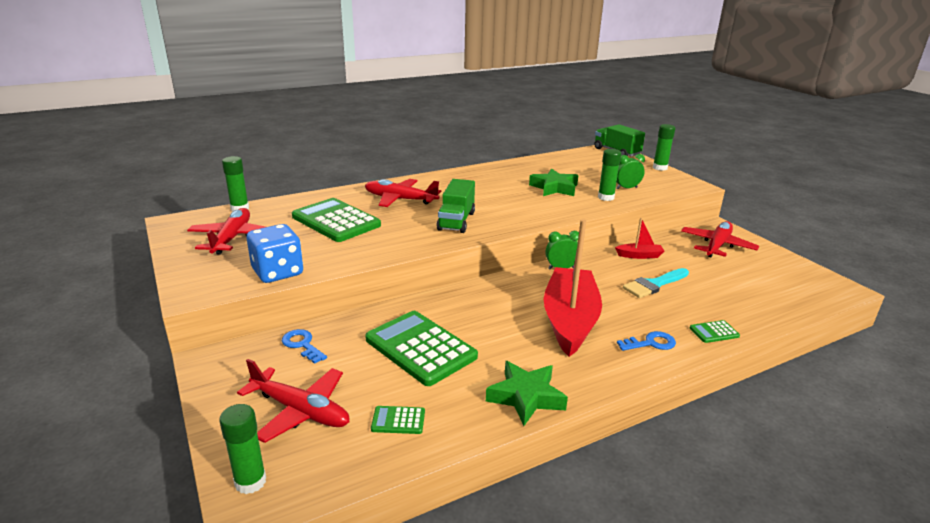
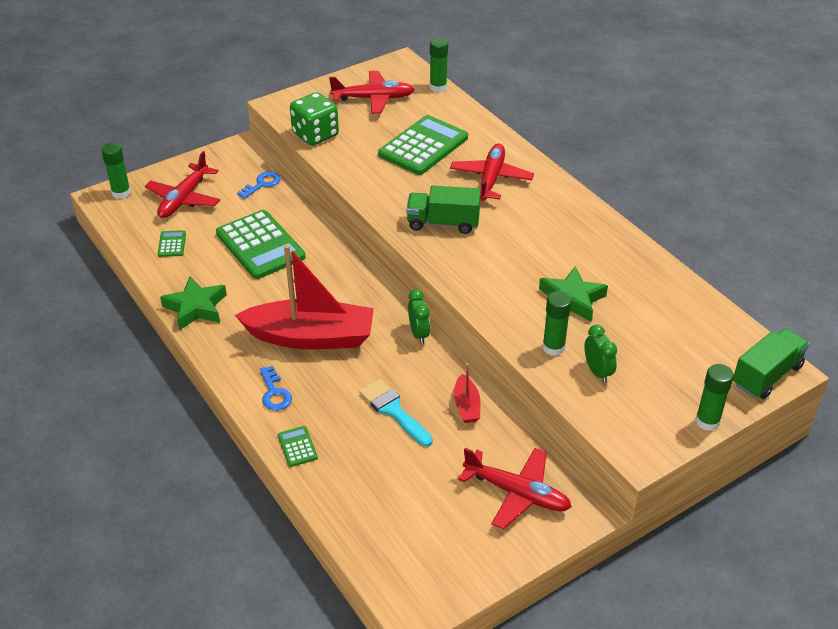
camera: 85 degrees right, 15 degrees up
blue dice [247,224,303,283] -> green dice [290,92,339,146]
green calculator [365,311,478,386] -> green calculator turned 105 degrees clockwise [216,210,305,279]

